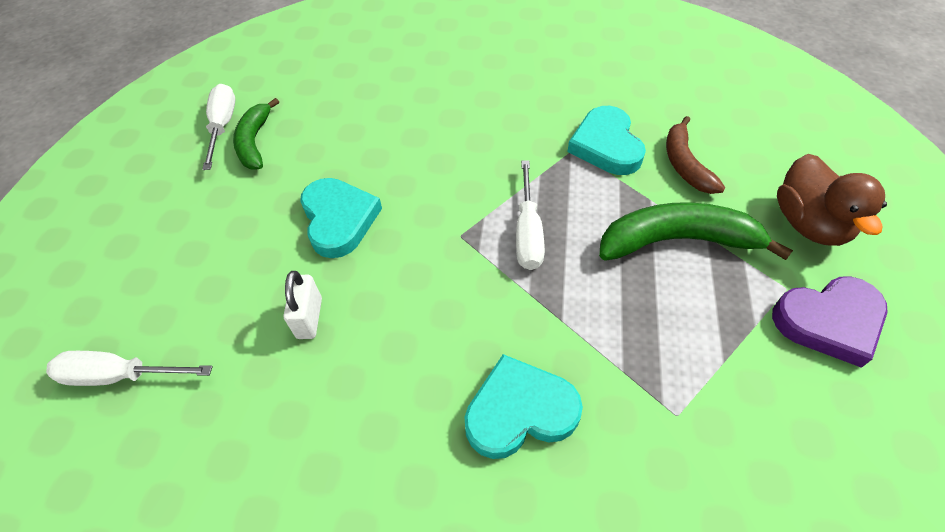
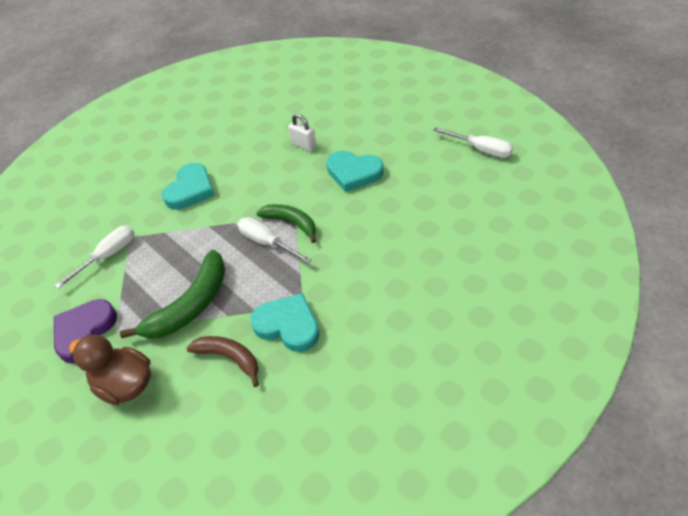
camera: 130 degrees right, 5 degrees down
white screwdriver [46,351,213,386] -> white screwdriver moved to [55,226,135,289]
green banana [233,98,279,169] -> green banana moved to [256,204,316,243]

